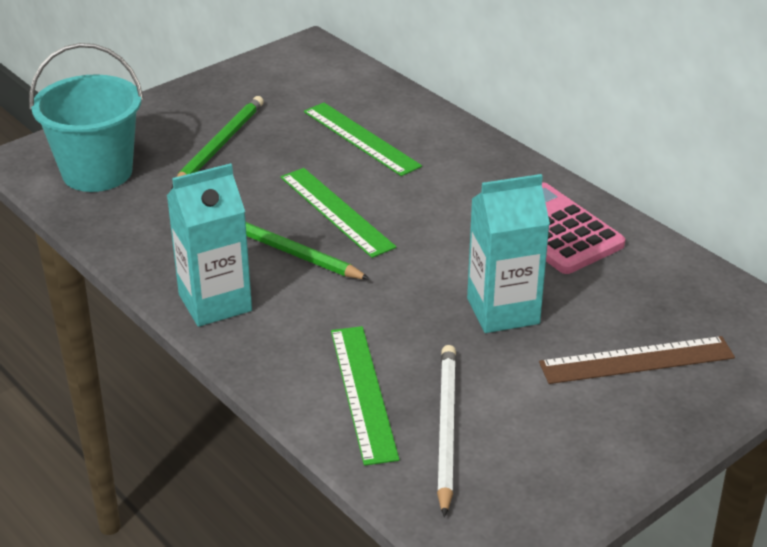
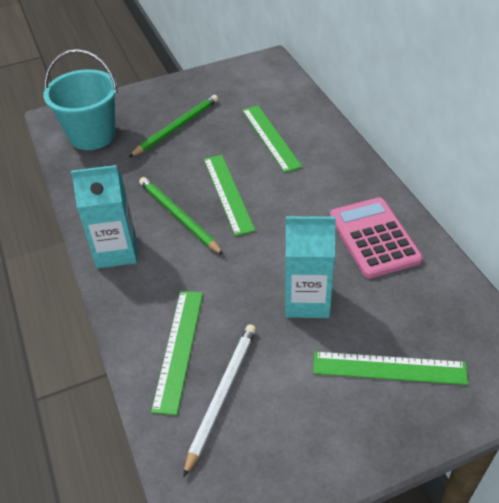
camera: 20 degrees right, 10 degrees up
brown ruler [539,336,735,384] -> green ruler [313,352,468,385]

